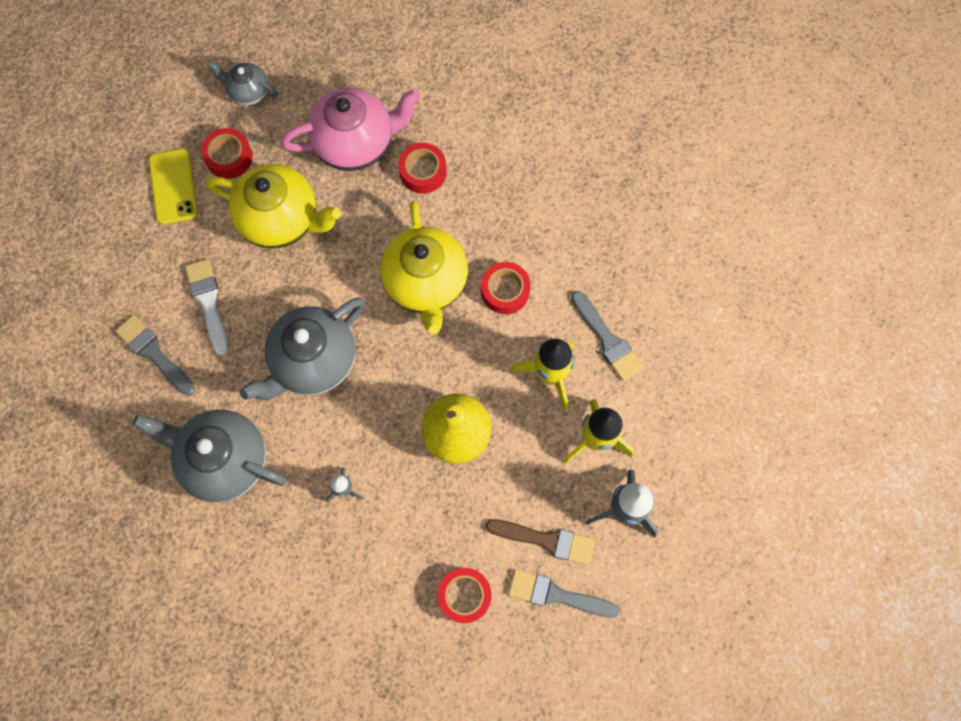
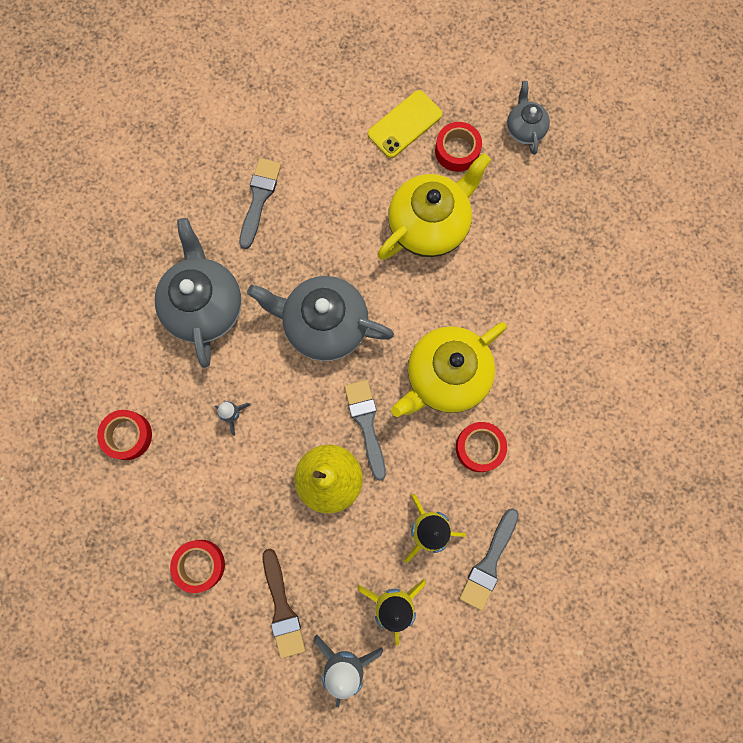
camera: 60 degrees right, 5 degrees up
white brush [185,259,228,356] -> none
yellow teapot [206,164,341,249] -> yellow teapot turned 120 degrees counterclockwise [377,153,491,260]
pink teapot [281,88,420,171] -> none
red tape [398,143,447,194] -> red tape moved to [97,410,152,460]
grey brush [508,569,620,618] -> grey brush moved to [344,380,386,481]

